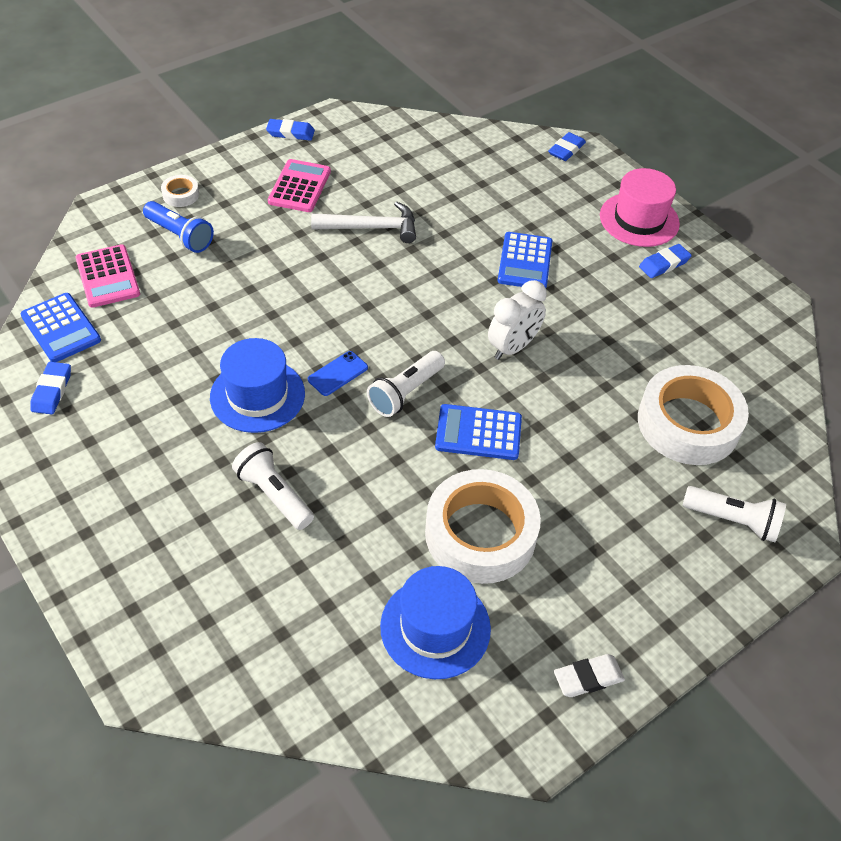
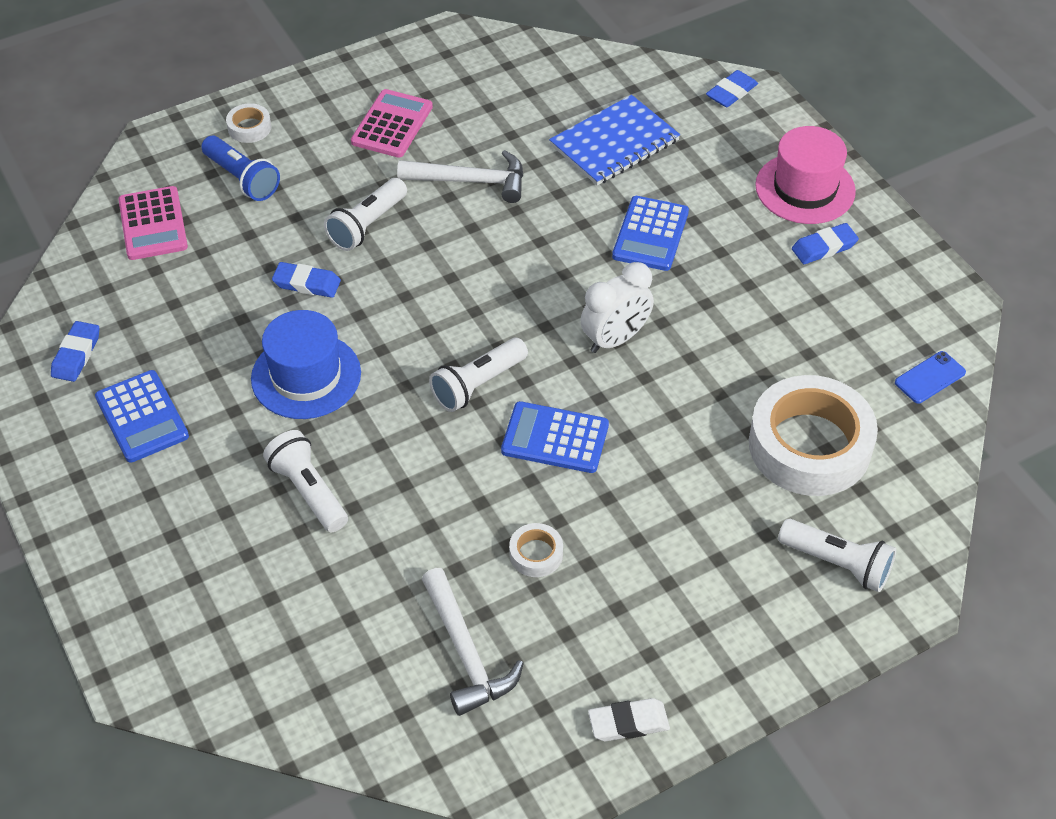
camera: 10 degrees right, 0 degrees up
blue calculator [21,293,101,362] -> blue calculator moved to [95,370,189,463]
blue eraser [266,119,315,141] -> blue eraser moved to [272,262,341,298]
blue phone [308,351,368,396] -> blue phone moved to [895,351,966,403]
blue hat [380,566,491,679] -> white hammer [422,568,524,716]
white tape [425,469,541,584] -> white tape [509,523,563,577], size x0.42
none -> white flashlight [324,178,407,251]
none -> blue notebook [549,95,680,186]

